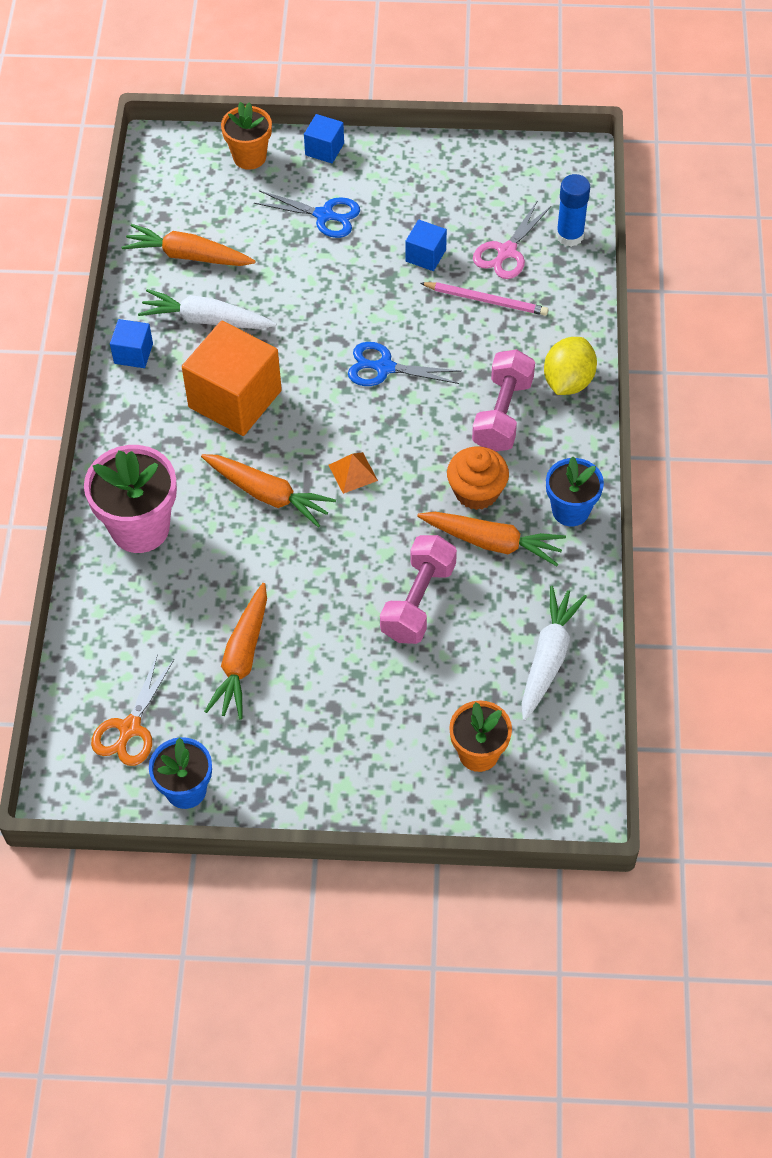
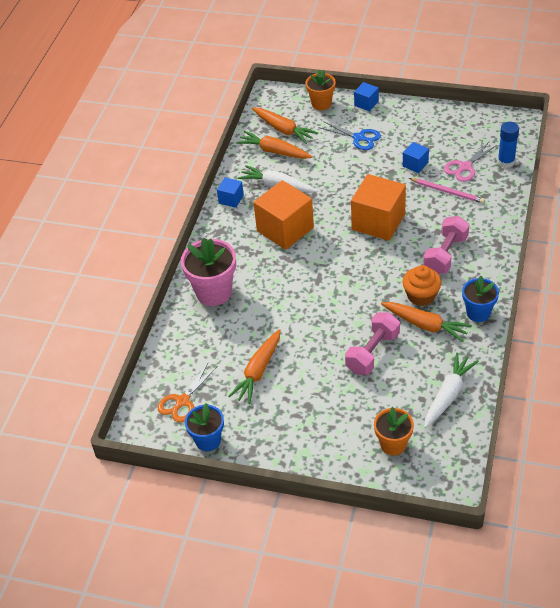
camera: 15 degrees right, 10 degrees down
orange carrot [201,454,336,528] -> orange carrot moved to [252,108,318,144]
orange pyramid [328,452,378,494] -> none
blue scissors [348,342,462,386] -> orange cube [351,174,406,241]
yellow lemon [544,337,597,395] -> none

